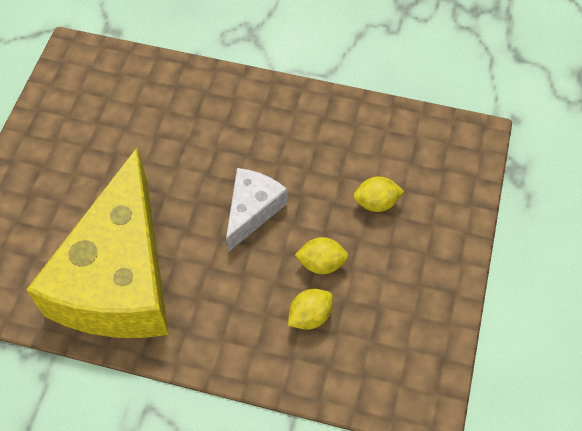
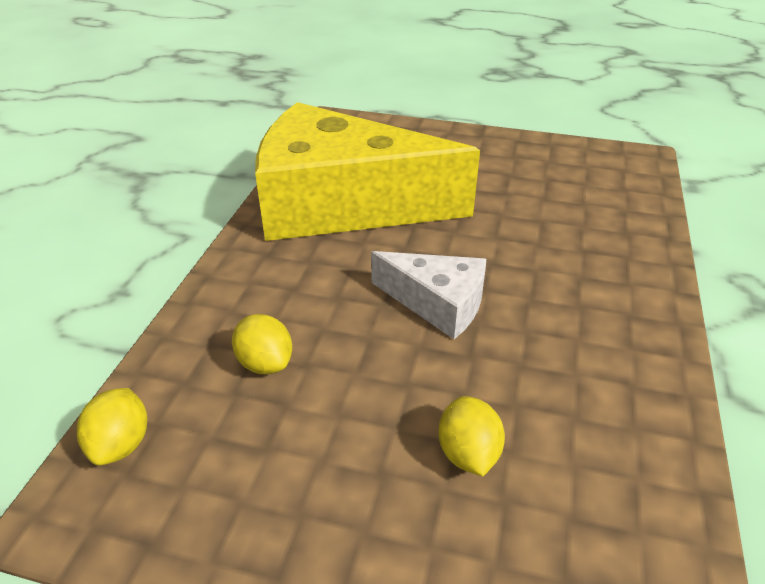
camera: 90 degrees right, 20 degrees down
yellow lemon [295,237,349,274] -> yellow lemon moved to [77,388,147,466]

